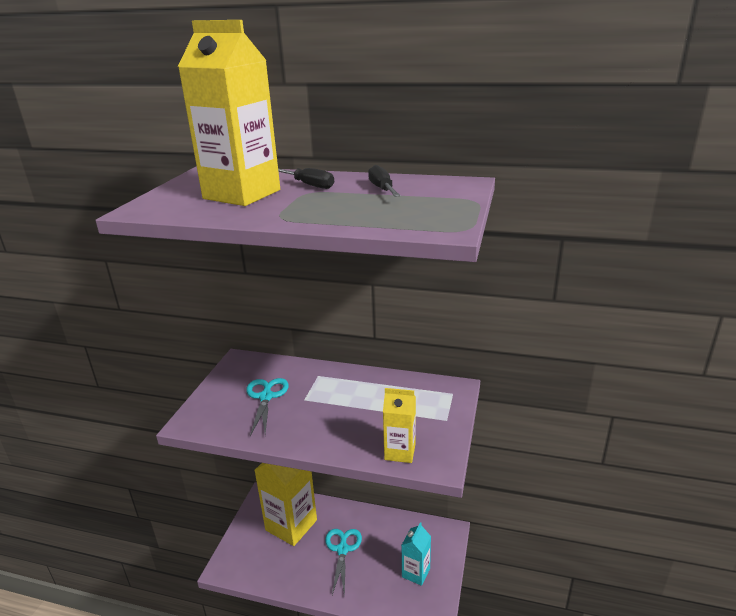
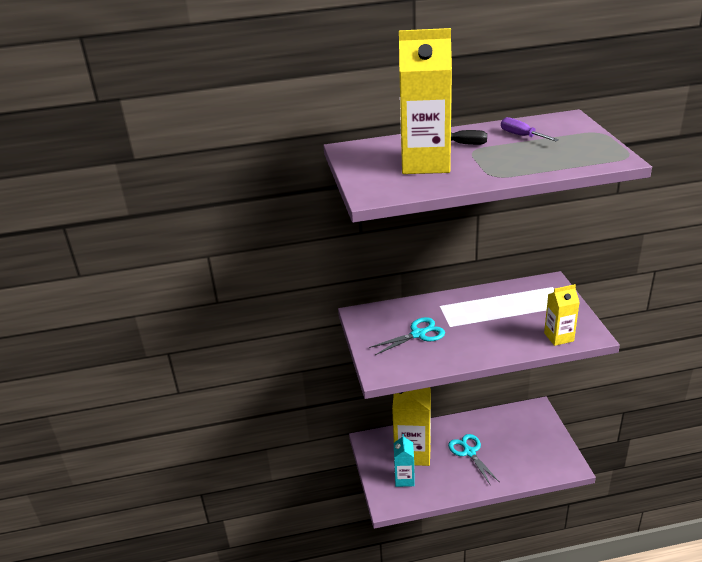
camera: 25 degrees left, 5 degrees up
turquoise scissors [246,378,289,436] -> turquoise scissors turned 90 degrees clockwise [369,317,445,355]
black screwdriver [368,165,400,197] -> purple screwdriver [501,117,559,141]
turquoise carton [402,522,431,586] -> turquoise carton moved to [394,434,415,487]

